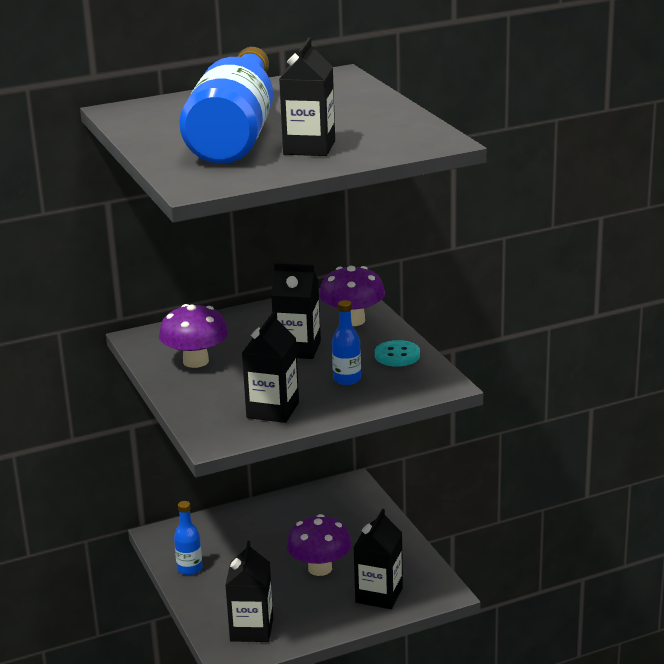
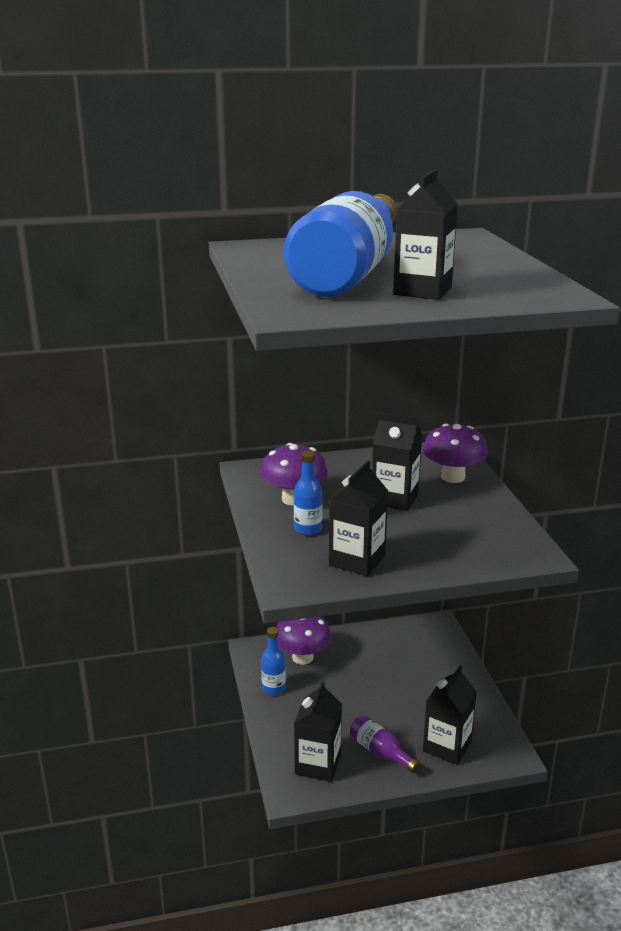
camera: 10 degrees right, 0 degrees up
purple mushroom [287,514,352,576] -> purple mushroom moved to [276,616,332,665]
blue bottle [332,300,361,385] -> blue bottle moved to [294,451,322,536]
turquoise button [375,340,420,367] -> none
none -> purple bottle [350,715,420,773]

